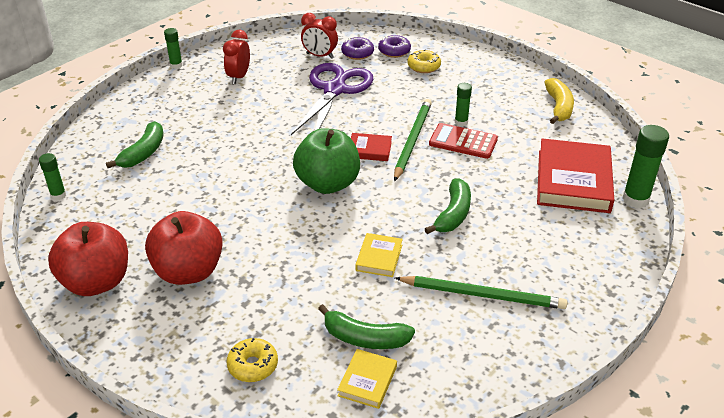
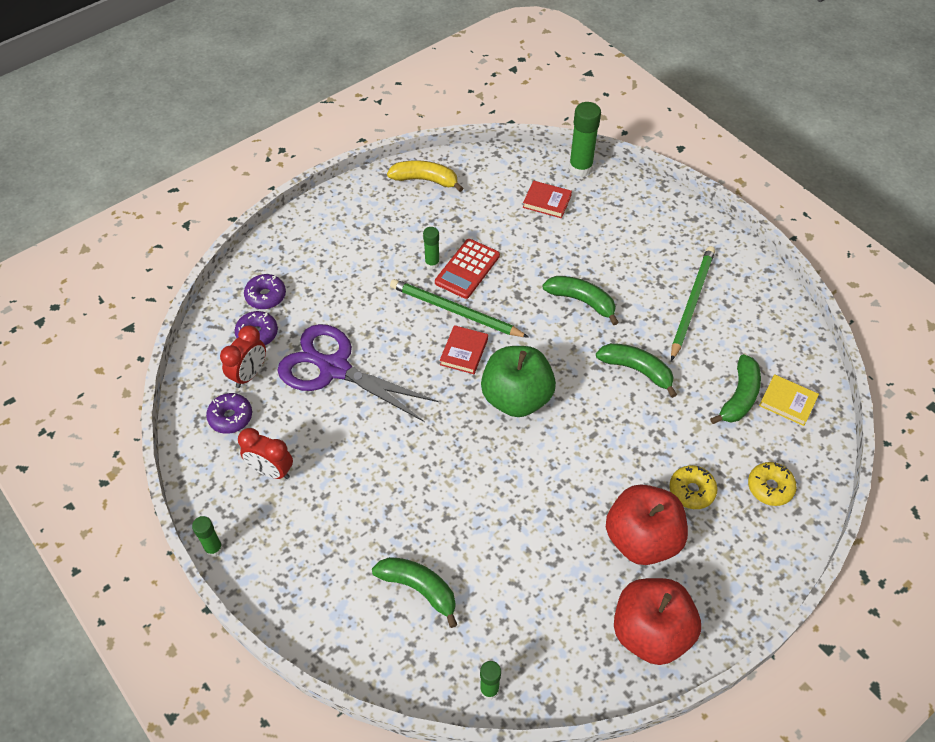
camera: 80 degrees left, 15 degrees up
yellow book [355,233,403,277] -> green banana [596,343,677,398]
yellow donut [408,49,441,73] -> yellow donut moved to [669,465,718,509]
red book [537,138,614,213] -> red book [523,181,572,218], size x0.48
none -> purple donut [206,393,252,434]

